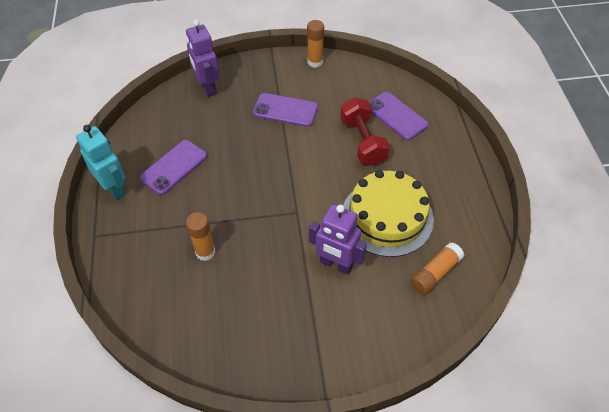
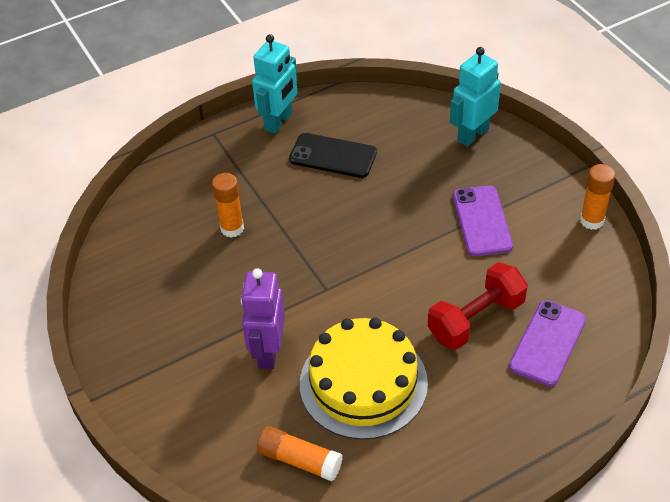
camera: 70 degrees right, 5 degrees down
purple phone [140,140,207,195] -> black phone [289,133,377,178]
purple robot [186,20,220,97] -> turquoise robot [450,47,501,147]

